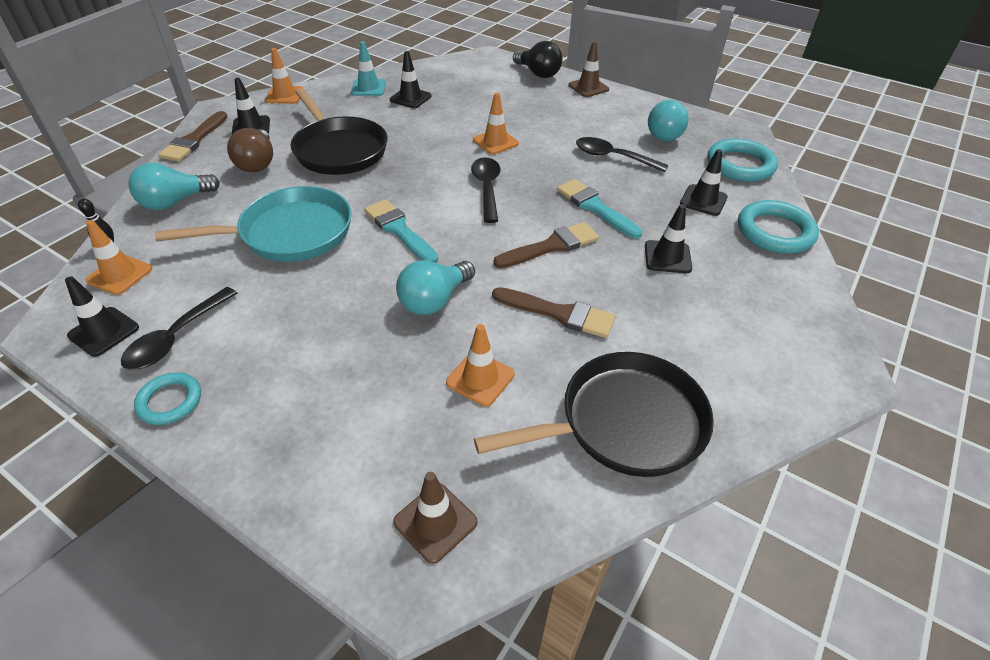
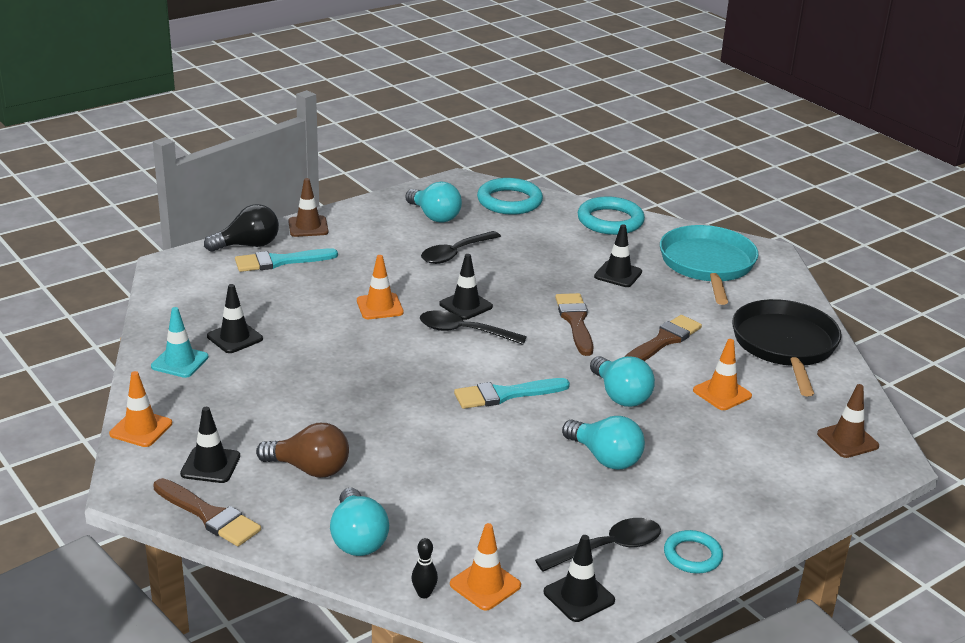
camera: 70 degrees left, 15 degrees down
black spoon [121,287,237,370] -> black spoon turned 75 degrees counterclockwise [535,518,661,572]
turquoise pan [155,186,352,262] -> turquoise pan moved to [660,225,758,305]
black pan [291,88,387,175] -> none
turquoise brush [557,179,643,239] -> turquoise brush moved to [235,248,338,272]
black traffic cone [680,149,728,216] -> black traffic cone moved to [439,254,493,320]
none -> turquoise light bulb [562,416,645,470]

